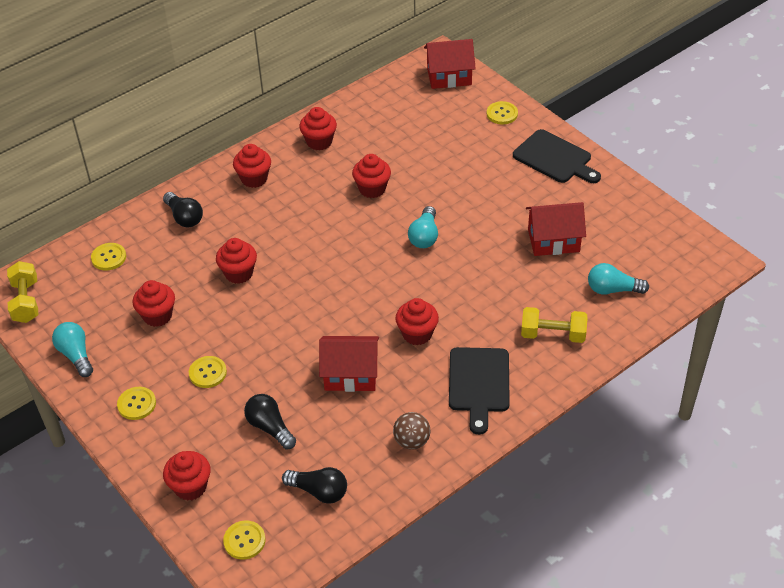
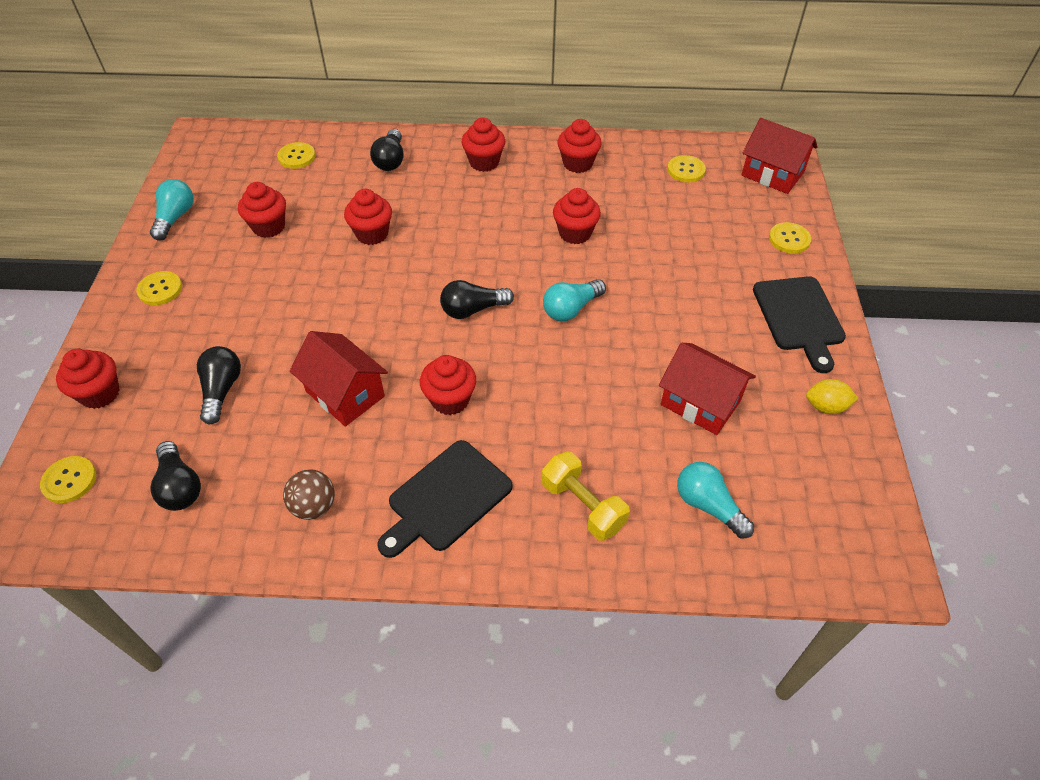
camera: 40 degrees right, 5 degrees up
yellow dumbbell [7,261,38,323] -> none
yellow button [189,356,227,388] -> yellow button moved to [667,155,706,182]
none -> black light bulb [440,280,514,319]
none -> yellow lemon [806,379,858,414]

